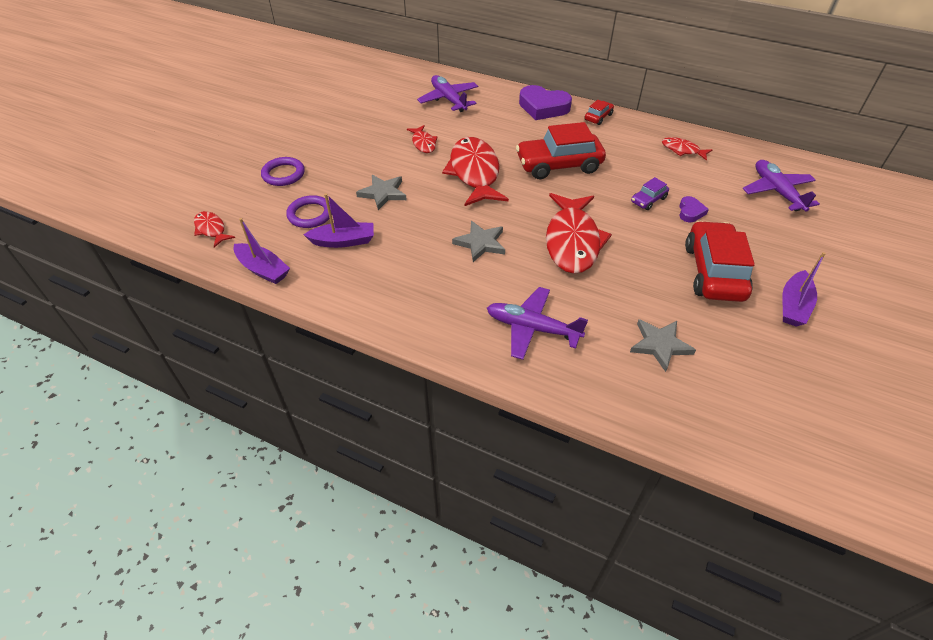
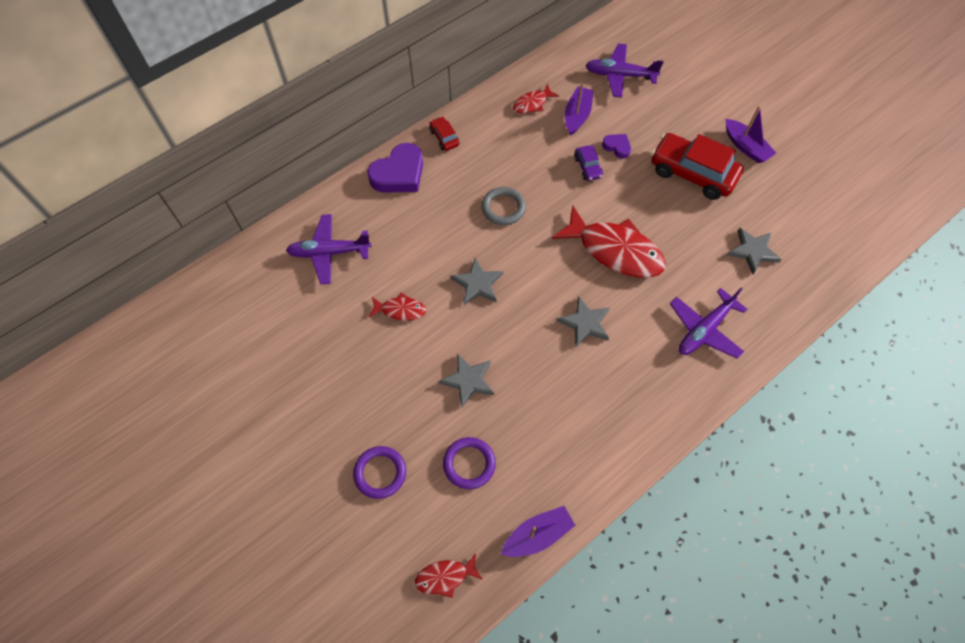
camera: 65 degrees left, 15 degrees up
purple boat [303,193,374,248] -> purple boat moved to [565,82,594,136]
red fish [442,137,509,206] -> grey star [451,257,503,305]
red car [516,122,606,179] -> grey ring [481,187,526,225]

